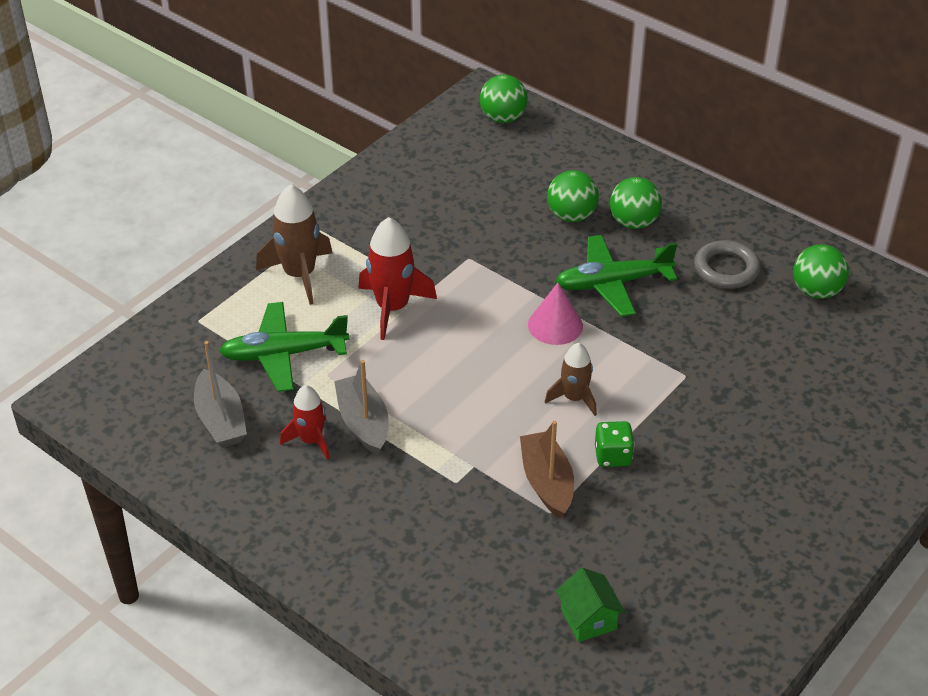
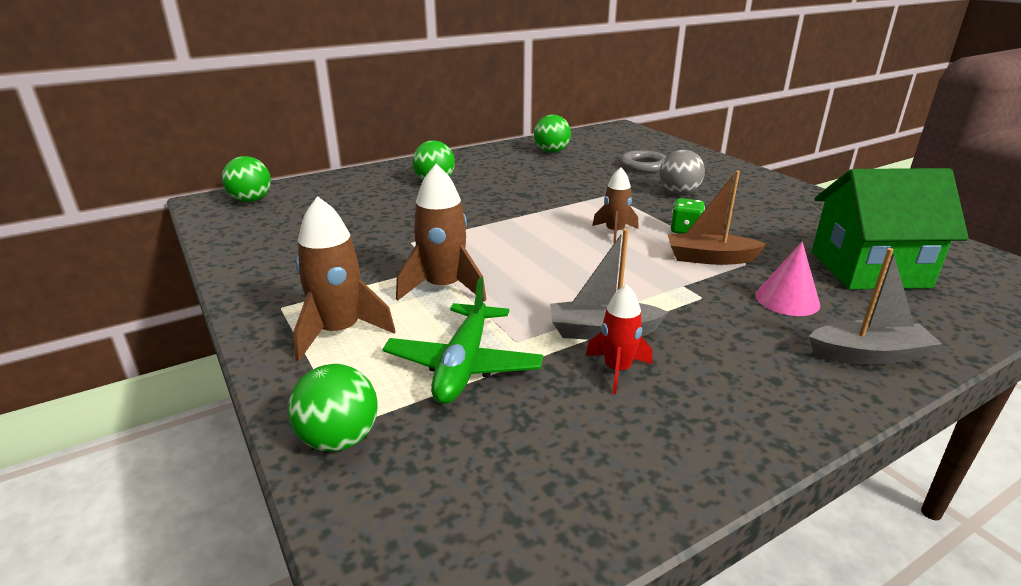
camera: 70 degrees left, 15 degrees down
grey boat [194,341,247,448] -> grey boat moved to [809,248,942,365]
red rocket [358,217,437,340] -> brown rocket [396,164,486,302]
pink cone [528,283,583,345] -> pink cone moved to [755,241,820,316]
green ball [547,170,599,222] -> green ball moved to [288,364,378,452]
green plane [555,235,677,317] -> none
green house [556,568,625,642] -> green house [812,168,969,289], size x2.23
grey ring [694,240,760,289] -> grey ring moved to [620,150,666,173]
none -> grey ball [660,150,705,194]

